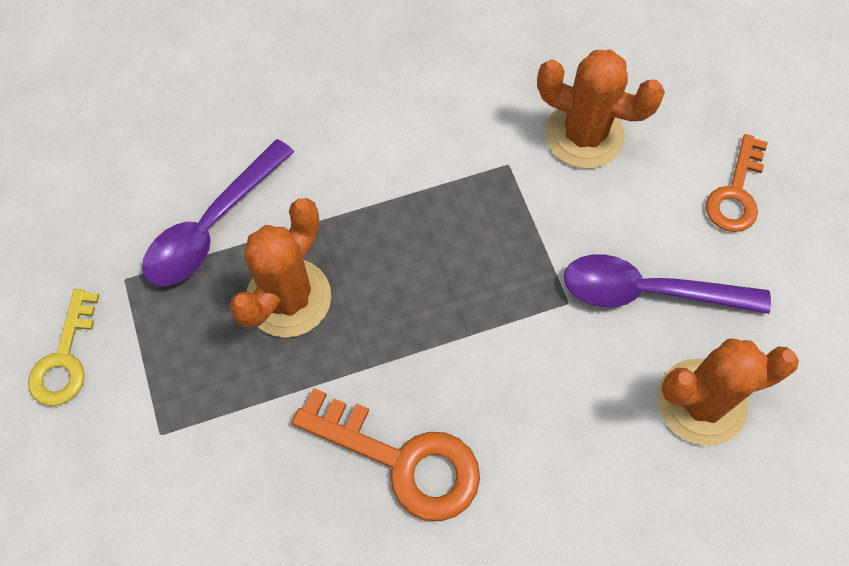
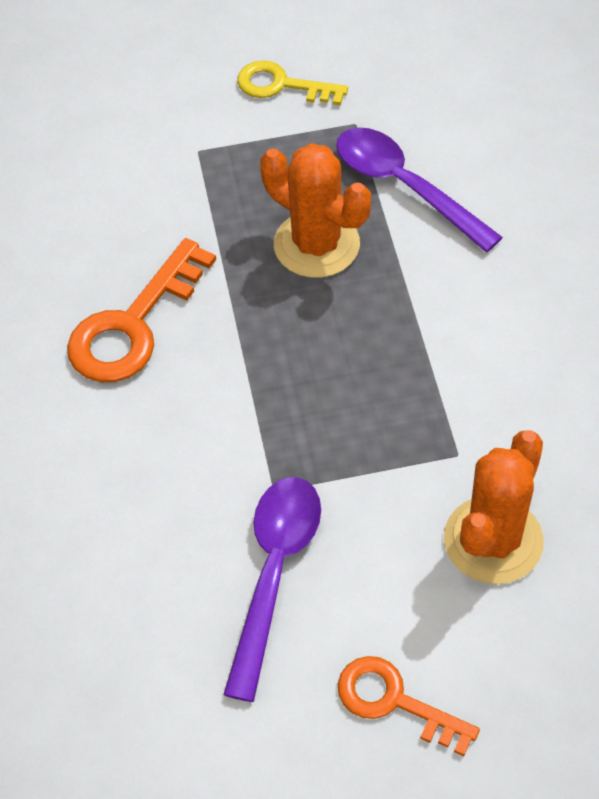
camera: 100 degrees right, 10 degrees down
orange cactus [658,338,799,446] -> none

